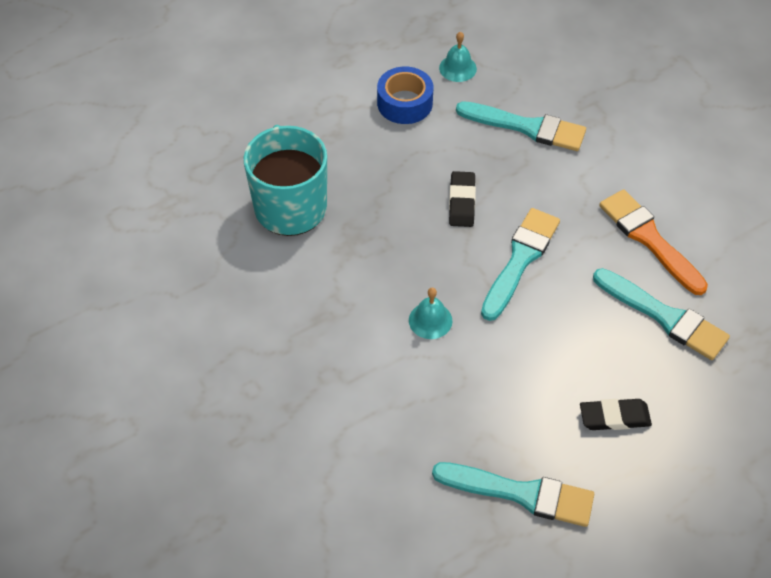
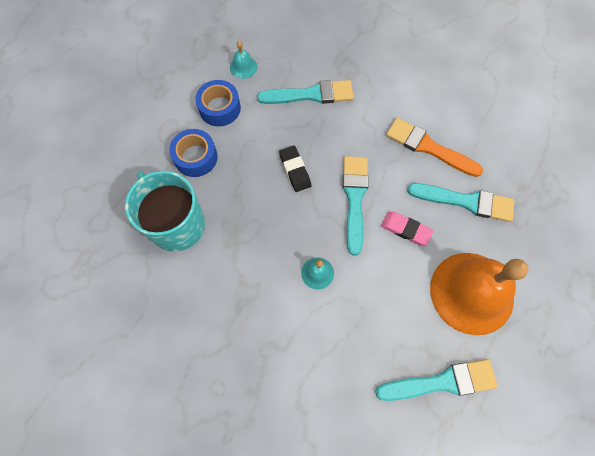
camera: 25 degrees left, 15 degrees up
black eraser [580,399,652,430] -> orange bell [430,253,528,335]
none -> blue tape [169,129,218,177]
none -> pink eraser [381,212,434,246]

